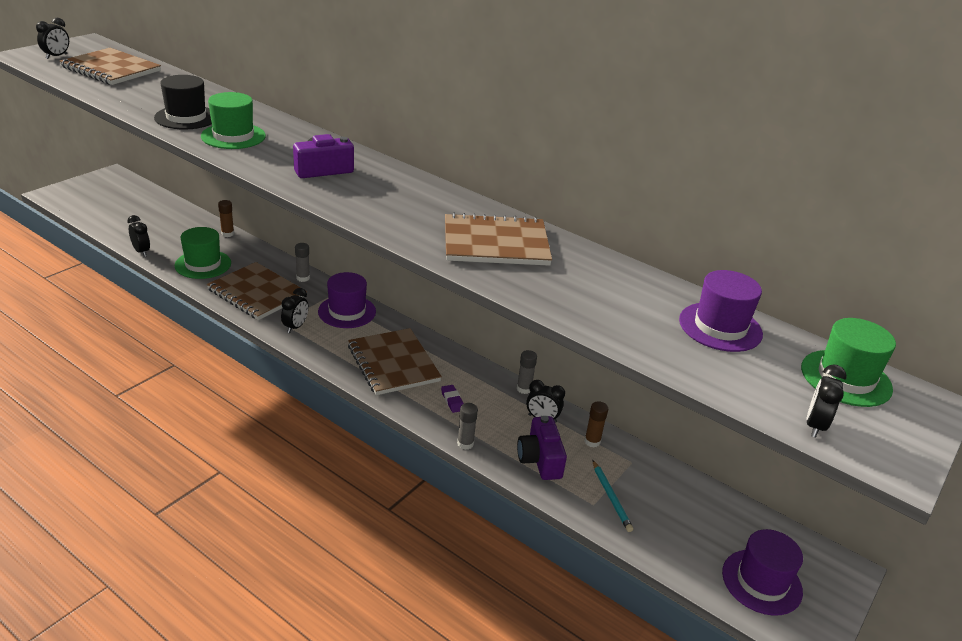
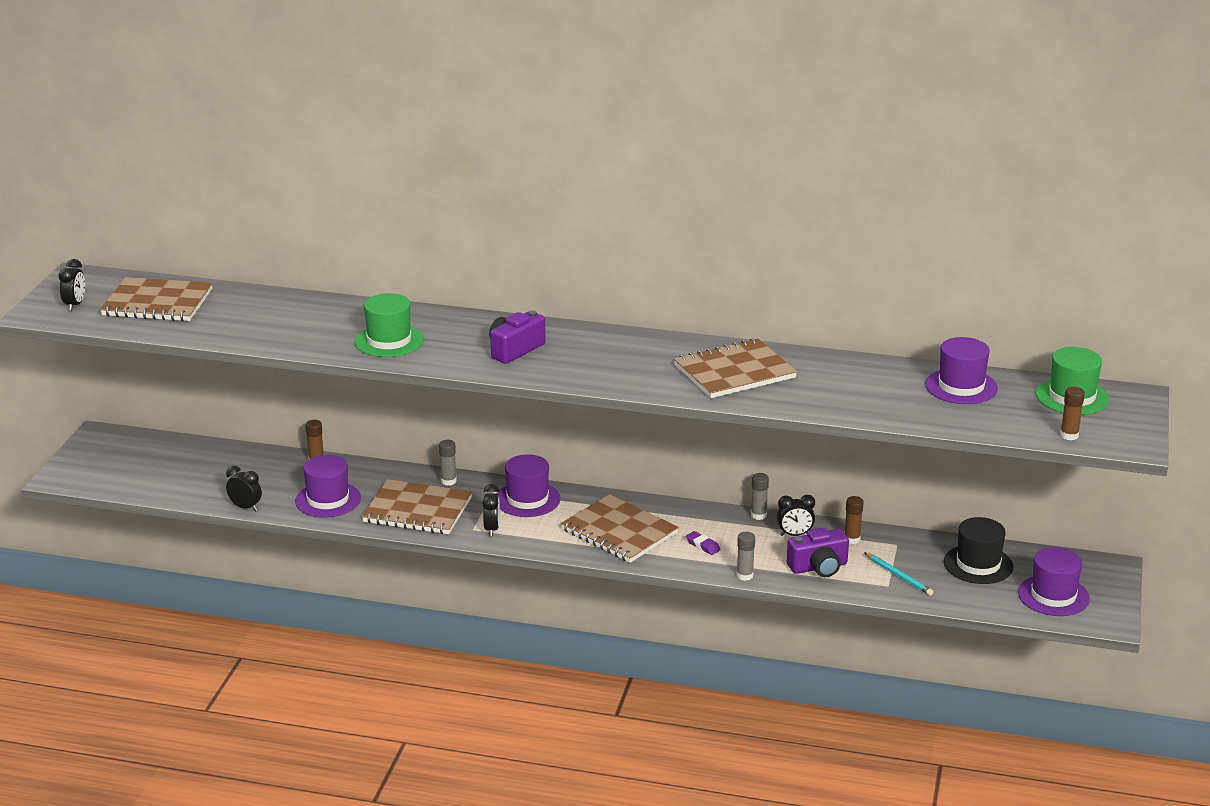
camera: 20 degrees left, 5 degrees down
black hat [154,75,212,129] -> black hat moved to [944,517,1013,584]
green hat [175,227,231,279] -> purple hat [295,455,361,518]
purple camera [517,416,567,480] -> purple camera turned 75 degrees counterclockwise [787,528,849,577]
black clock [806,364,847,438] -> brown glue stick [1060,387,1085,440]

